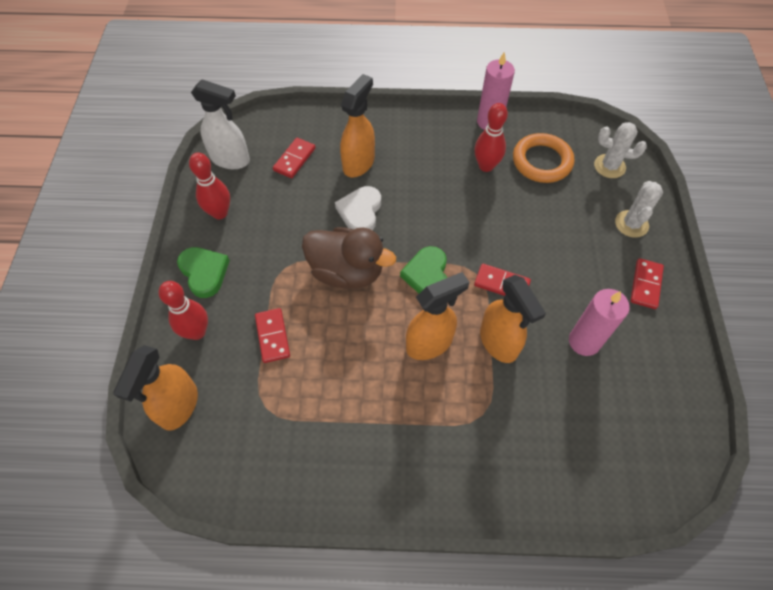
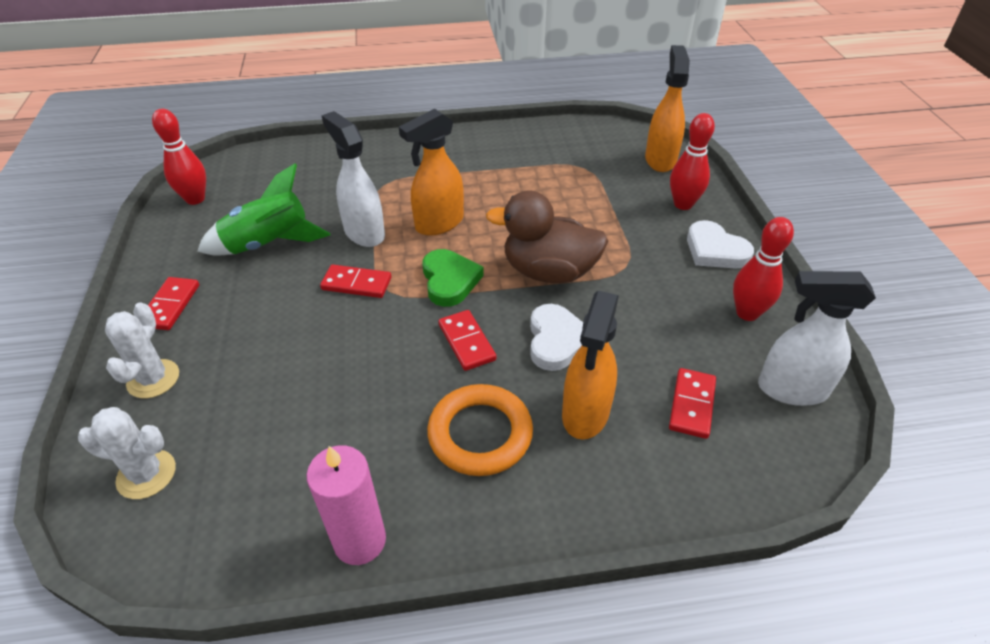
camera: 170 degrees right, 15 degrees down
green heart [177,247,230,298] -> white heart [687,220,754,269]
red domino [255,308,290,363] -> red domino moved to [438,310,496,371]
red bowling pin [475,103,508,172] -> red bowling pin moved to [152,109,206,205]
orange spray bottle [480,275,546,363] -> white spray bottle [321,111,385,247]
orange ring [513,133,574,183] -> orange ring moved to [427,384,533,476]
pink candle [569,289,630,356] -> green rocket [197,163,331,256]

